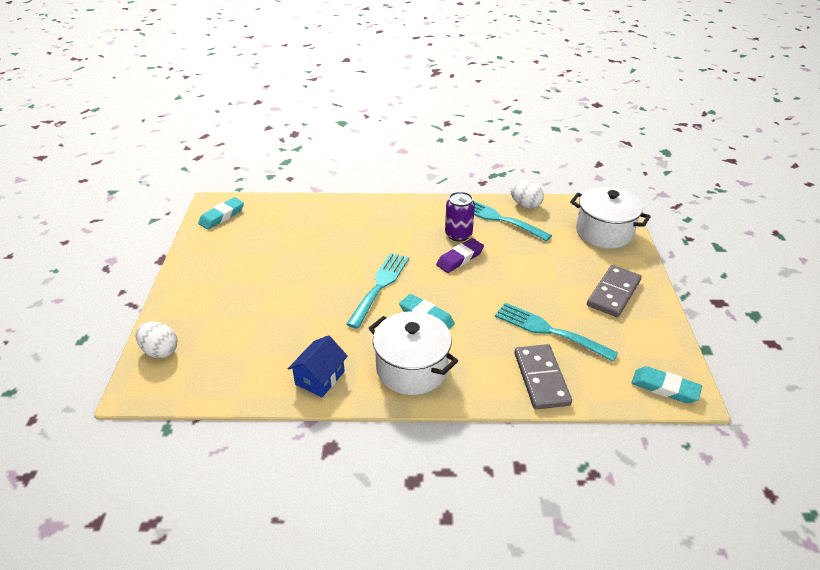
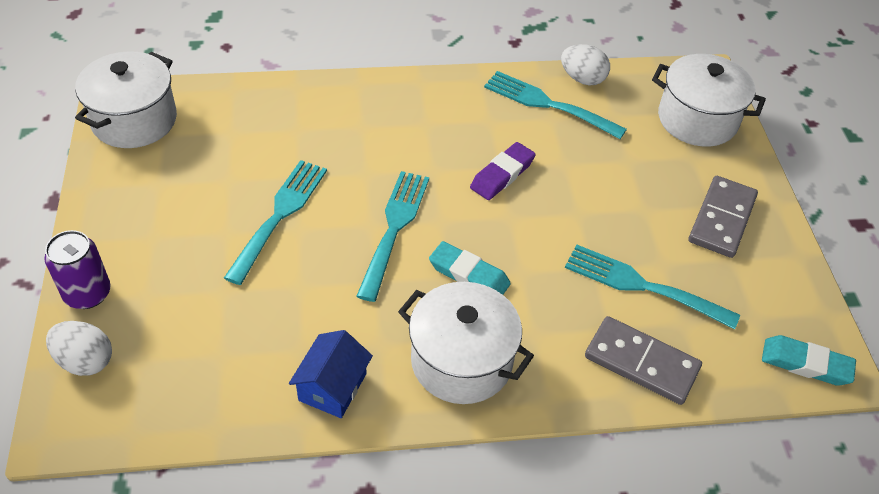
camera: 10 degrees left, 10 degrees up
turquoise eraser [198,197,244,230] -> white pot [75,51,177,148]
purple can [445,192,475,242] -> purple can moved to [44,230,111,309]
grey domino [515,344,572,410] -> grey domino turned 45 degrees counterclockwise [585,316,702,405]
none -> turquoise fork [224,160,327,285]

